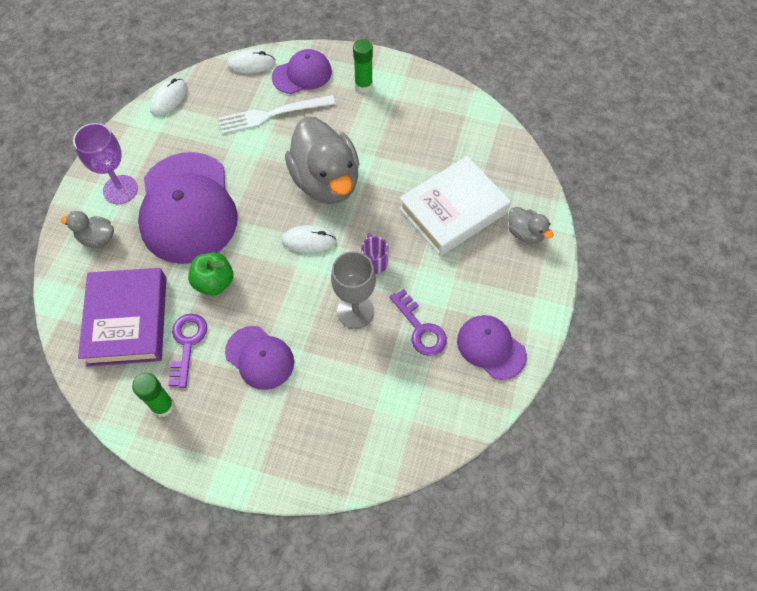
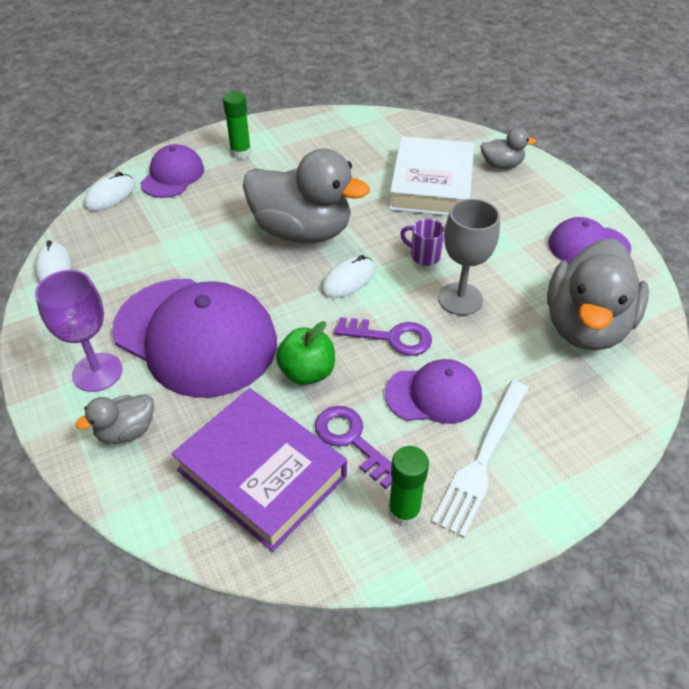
camera: 45 degrees left, 15 degrees down
white fork [219,95,336,134] -> white fork moved to [432,381,529,538]
purple key [390,289,447,356] -> purple key moved to [334,317,432,356]
none -> grey duck [547,238,649,350]

